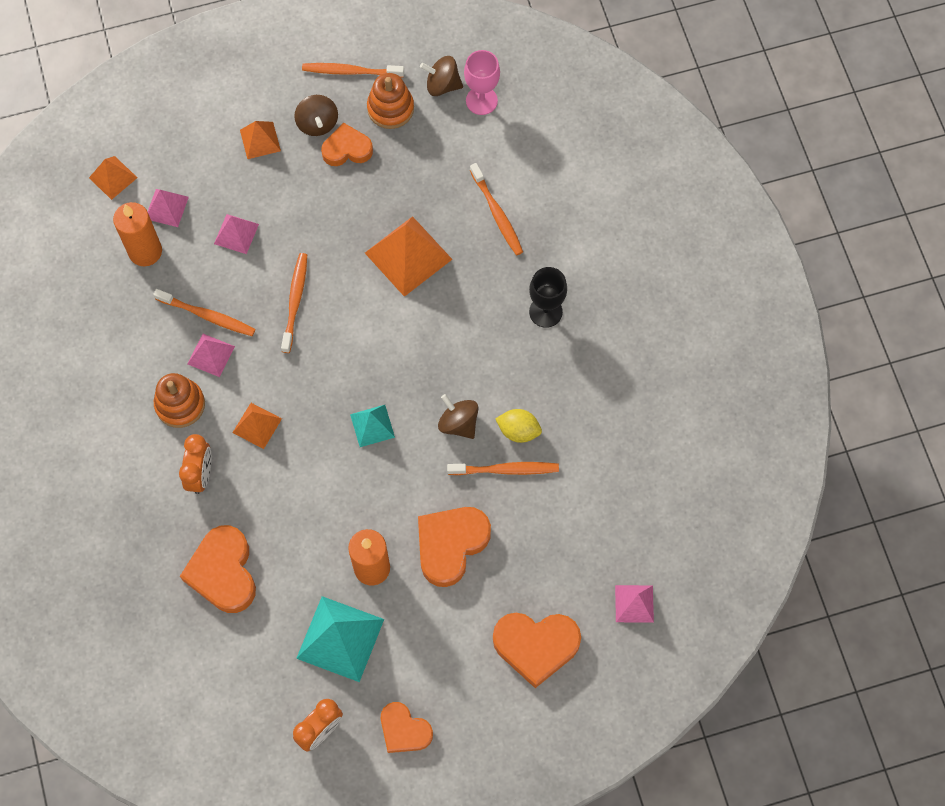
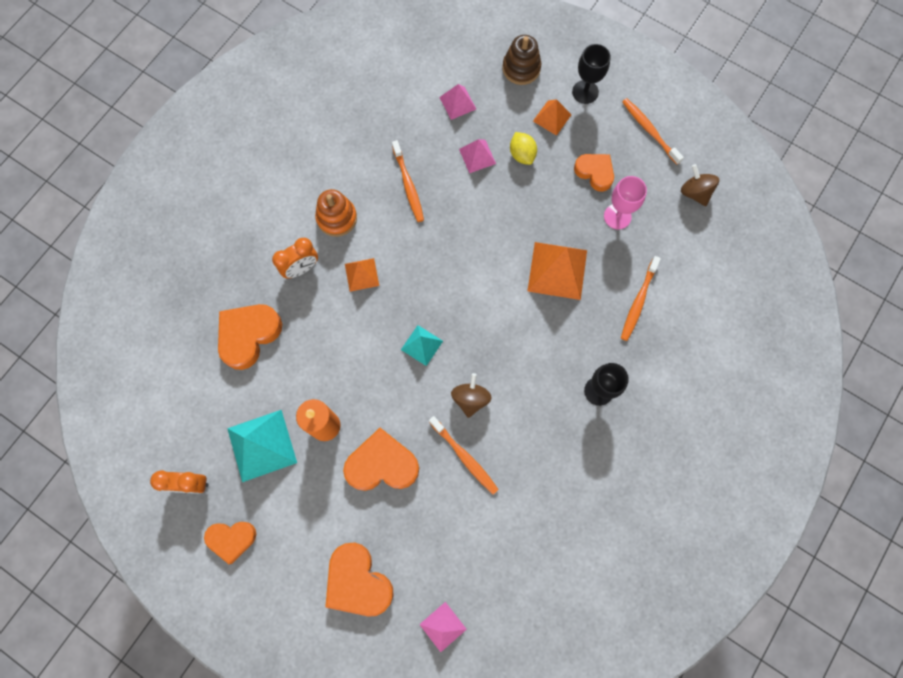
camera: 50 degrees right, 5 degrees up
orange pyramid [89,156,137,200] -> none
orange candle [113,202,162,266] -> none
pink pyramid [188,334,235,377] -> none
orange toothbrush [281,253,307,353] -> none
brown spinning top [294,95,338,136] -> none
orange stacking toy [367,73,414,129] -> none
orange heart [381,702,433,753] -> orange heart turned 90 degrees counterclockwise [204,522,256,564]
pink goblet [464,50,500,115] -> pink goblet moved to [604,176,647,229]
yellow lemon [495,409,542,443] -> yellow lemon moved to [510,132,537,165]
none -> brown stacking toy [502,35,541,85]
none -> black goblet [572,44,611,104]

